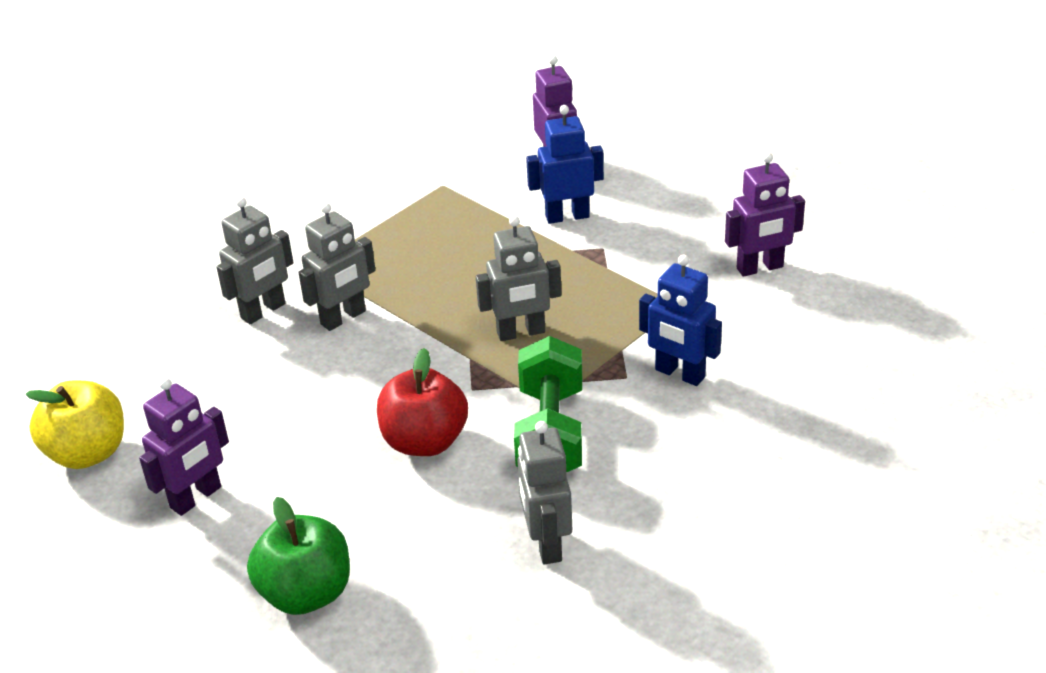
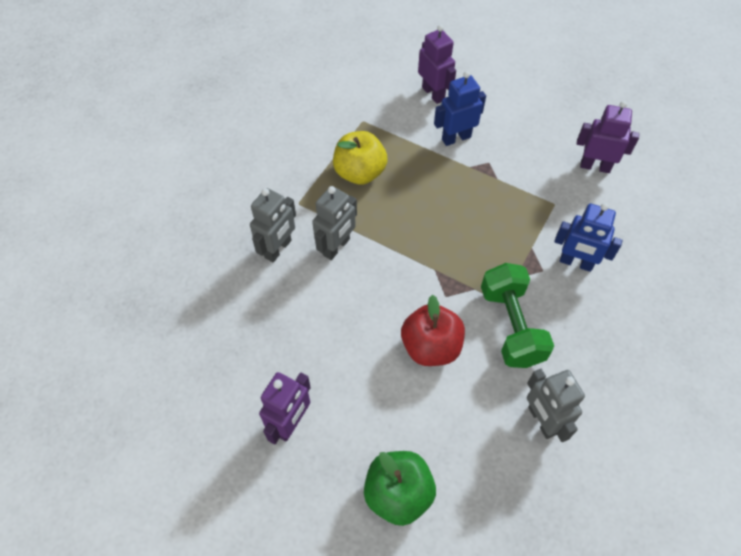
camera: 15 degrees left, 20 degrees up
yellow apple [26,381,124,469] -> yellow apple moved to [333,131,387,185]
grey robot [476,216,562,341] -> none
purple robot [725,152,805,277] -> purple robot turned 135 degrees counterclockwise [577,101,639,173]

